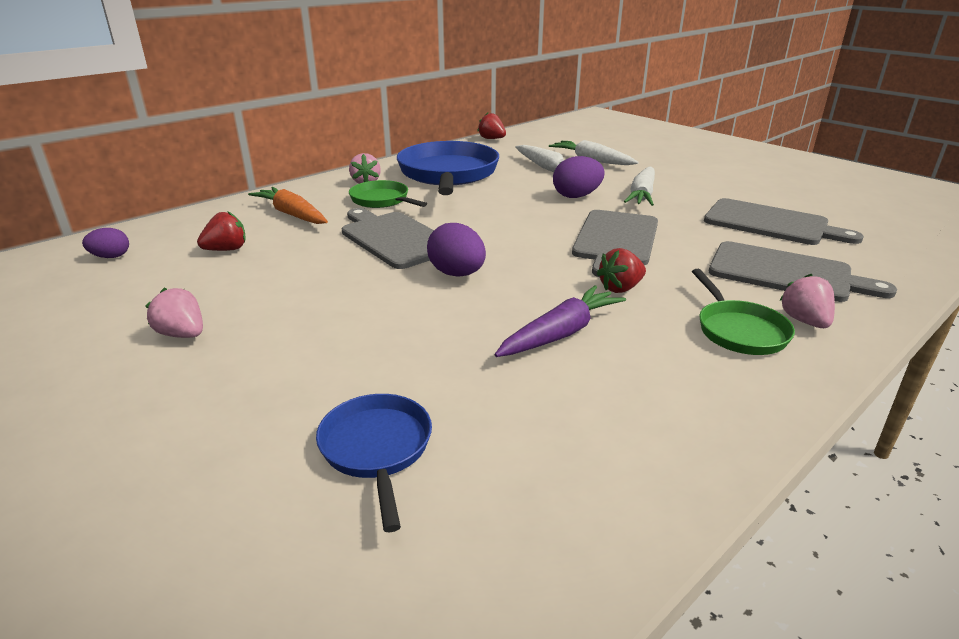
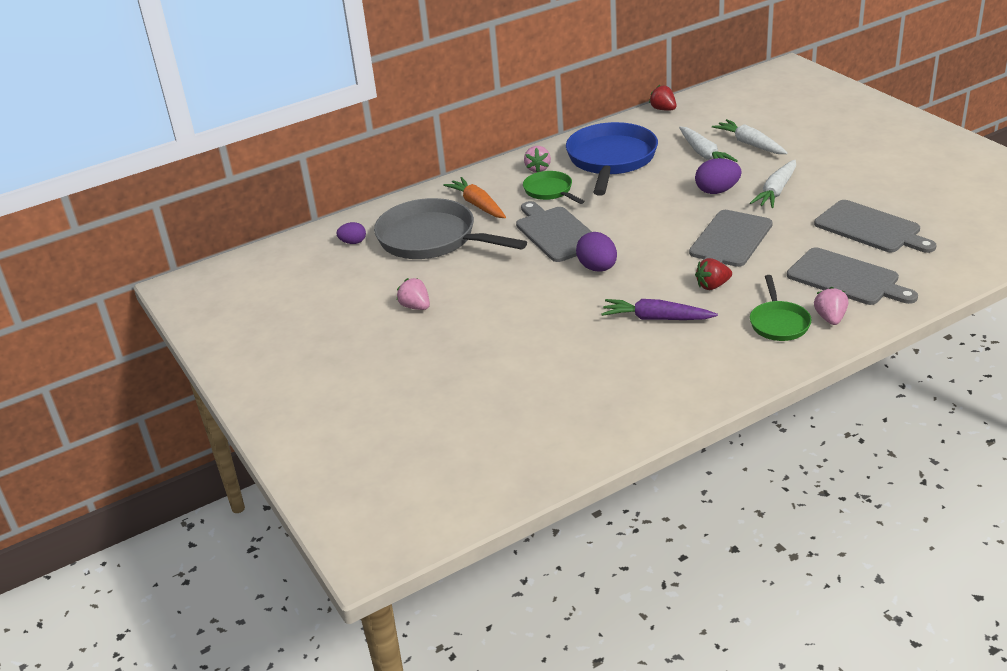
camera: 15 degrees right, 5 degrees up
red strawberry [197,212,246,251] -> grey pan [374,198,527,259]
blue pan [316,394,432,533] -> none
purple carrot [495,285,626,357] -> purple carrot turned 135 degrees counterclockwise [601,299,718,320]

